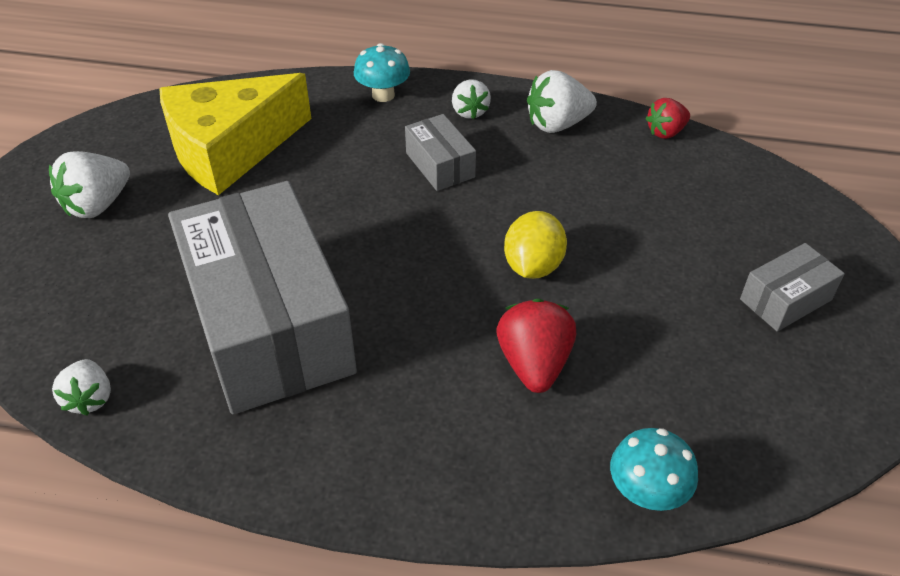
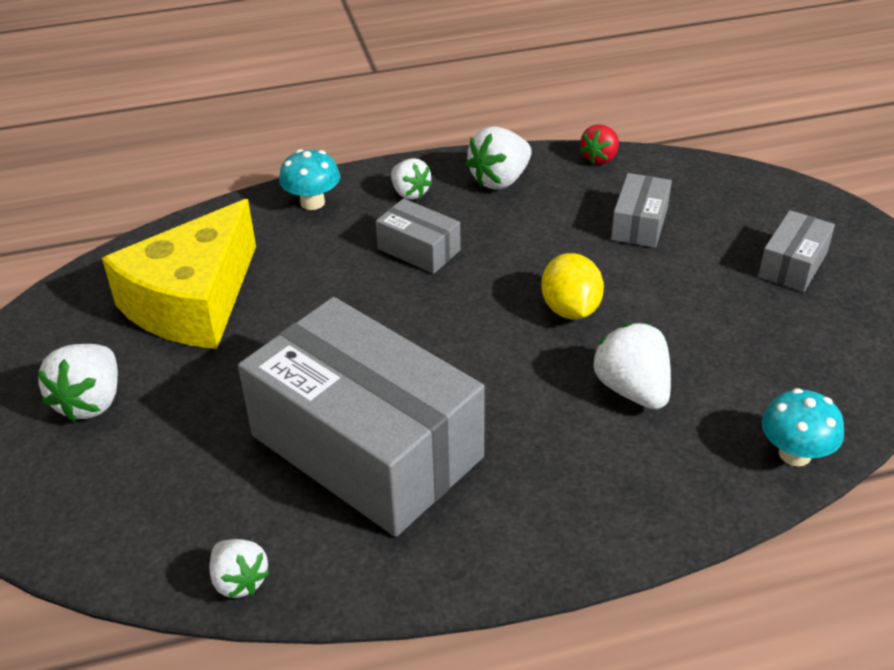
camera: 25 degrees left, 5 degrees down
red strawberry [496,299,576,393] -> white strawberry [592,323,671,410]
none -> grey box [611,173,672,248]

